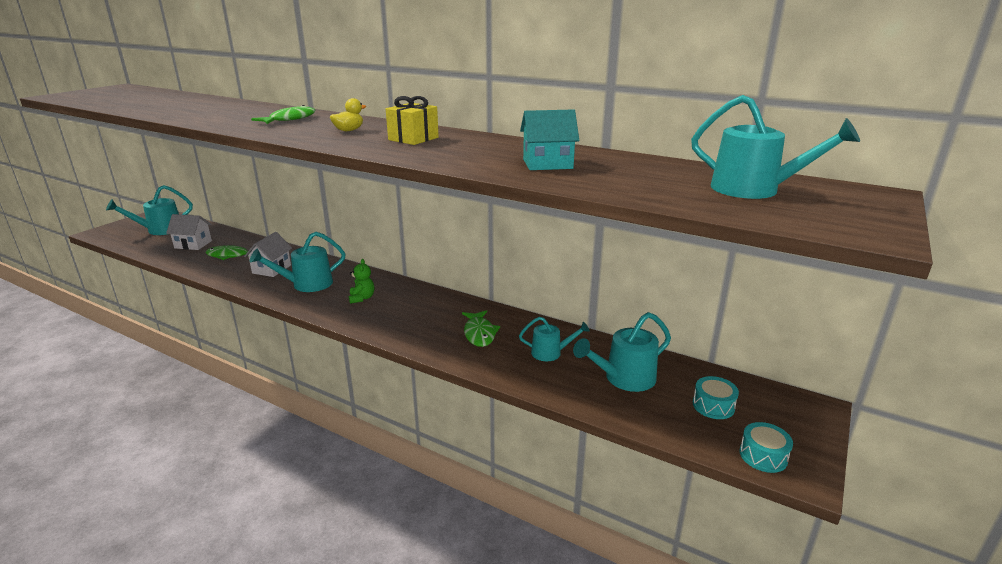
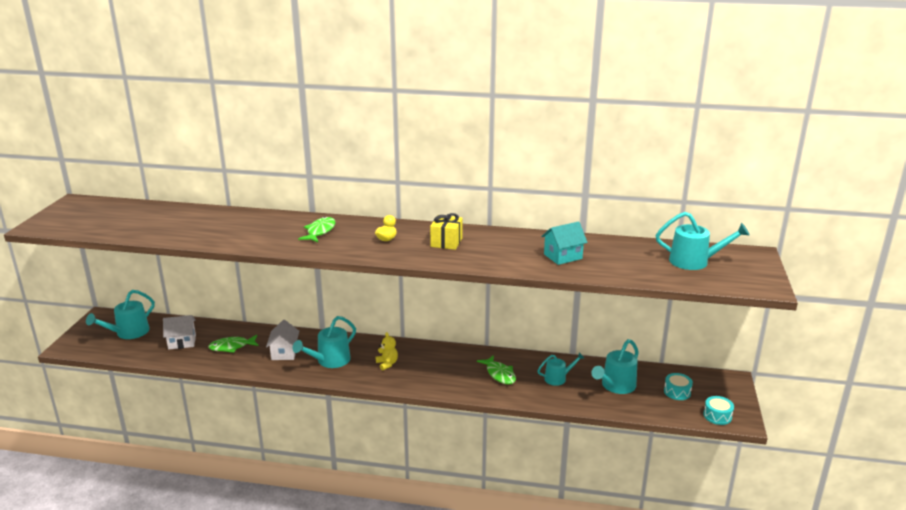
camera: 20 degrees left, 0 degrees up
green teddy bear [349,259,374,304] -> yellow teddy bear [376,332,398,371]

